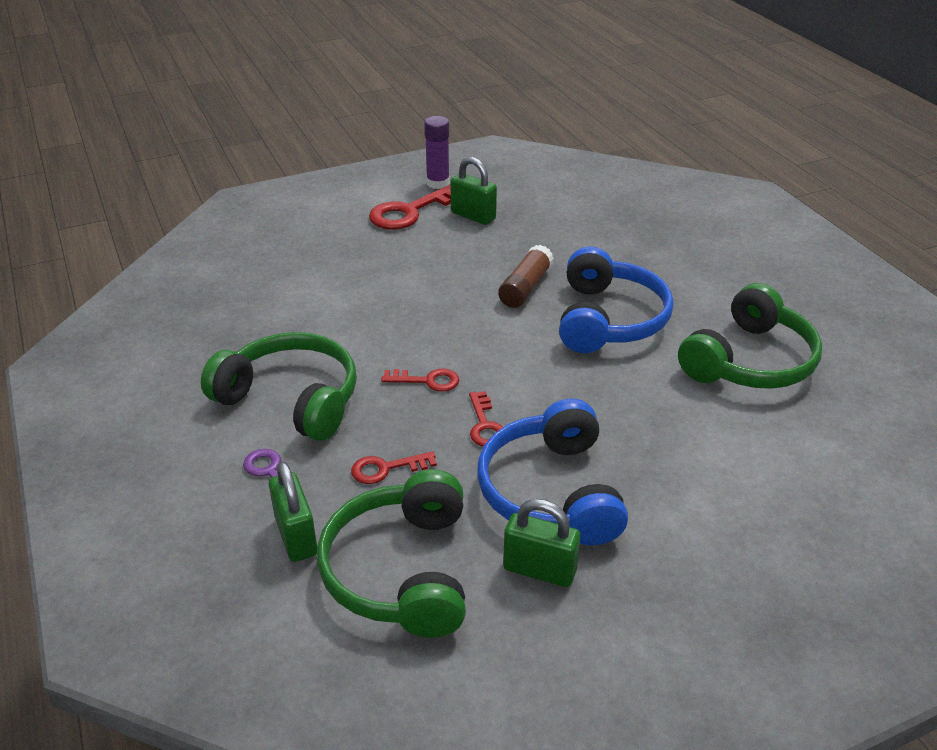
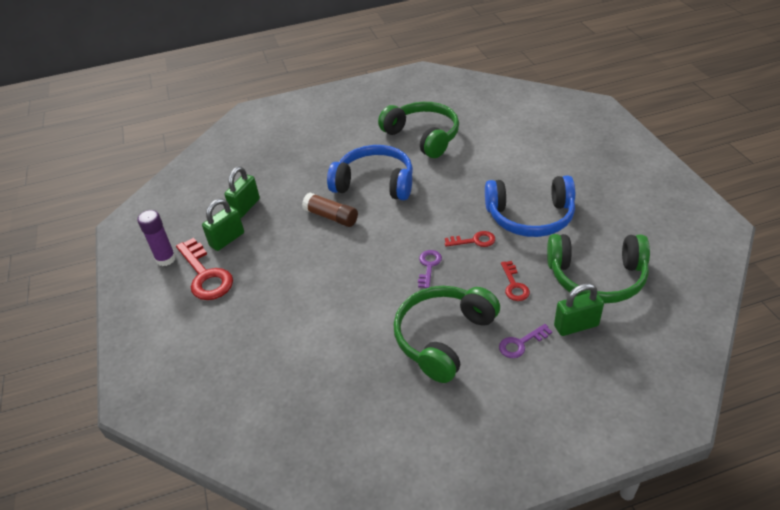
camera: 80 degrees left, 5 degrees up
red key [381,369,459,392] -> purple key [418,250,442,289]
green padlock [503,499,581,587] -> green padlock moved to [225,166,260,218]

